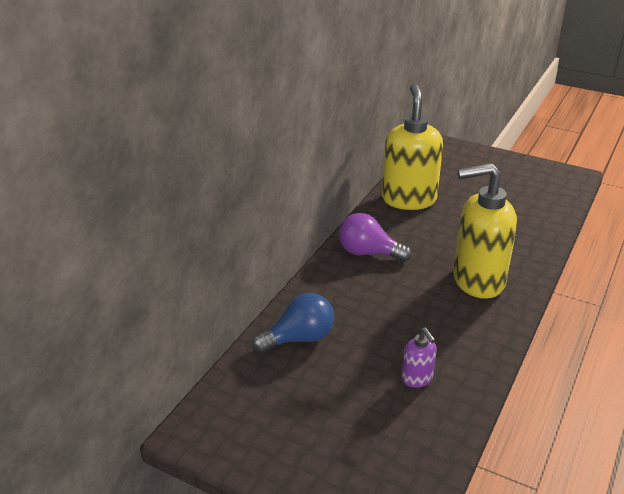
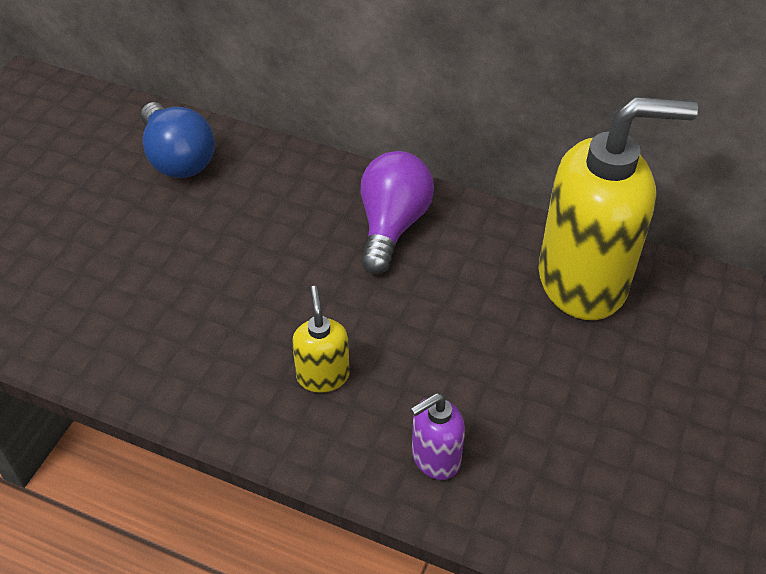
camera: 85 degrees right, 15 degrees up
purple soap dispenser [401,328,437,388] -> purple soap dispenser moved to [411,393,465,480]
yellow soap dispenser [453,163,517,299] -> yellow soap dispenser [292,286,350,393], size x0.45

